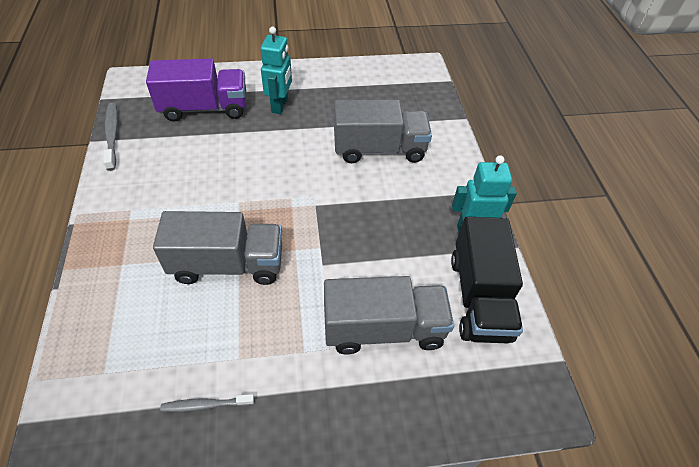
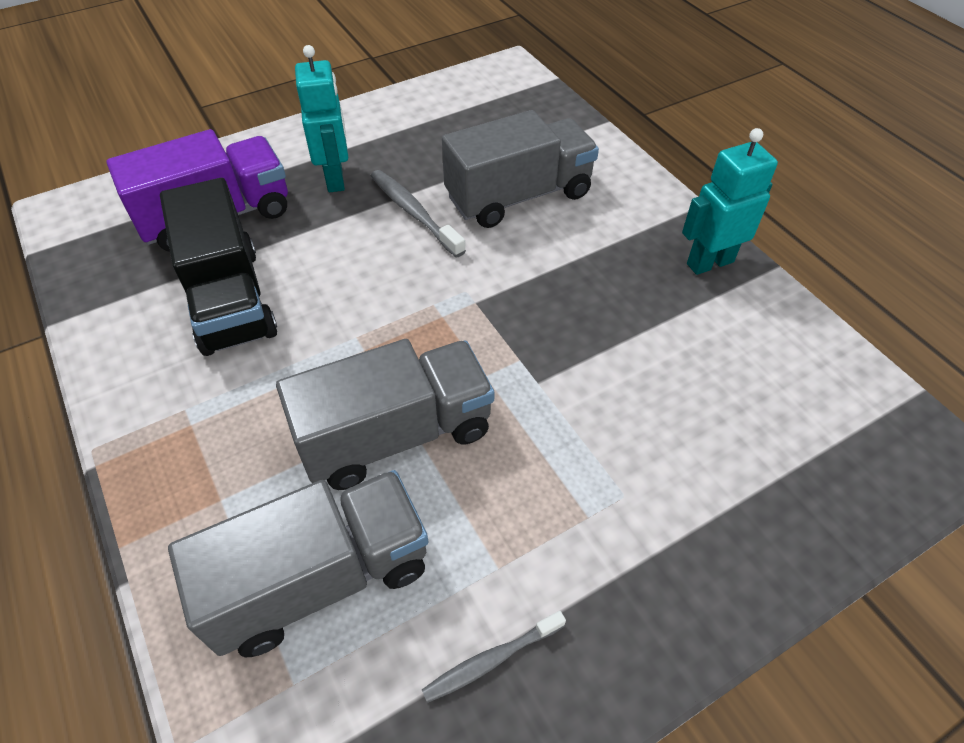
camera: 20 degrees left, 0 degrees up
grey toothbrush [103,103,118,171] -> grey toothbrush moved to [371,170,466,258]
grey truck [324,276,454,354] -> grey truck moved to [168,470,428,657]
black truck [451,216,523,343] -> black truck moved to [160,178,277,356]

